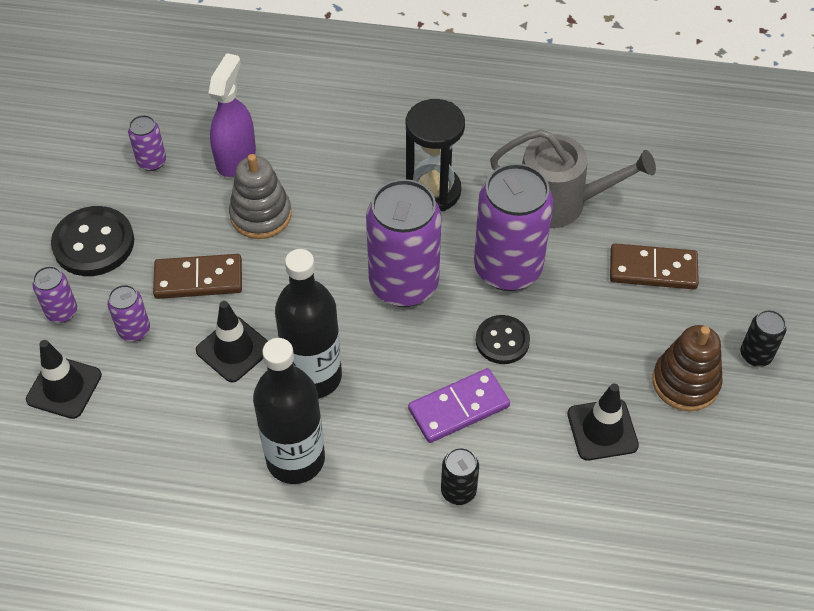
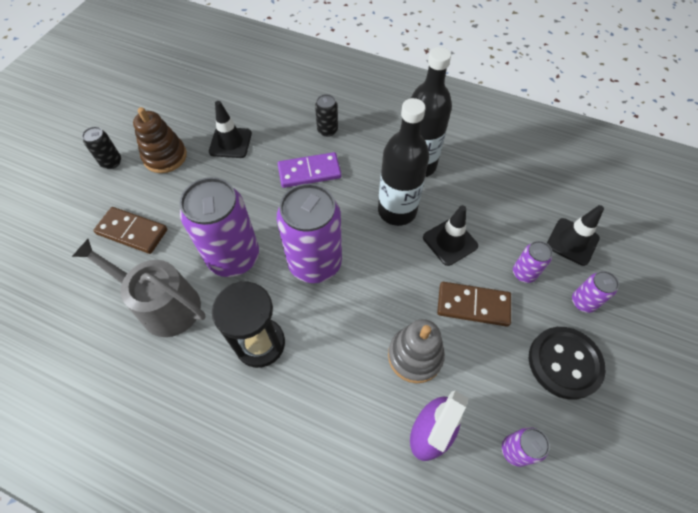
camera: 165 degrees left, 5 degrees up
black button [476,315,530,364] -> none

